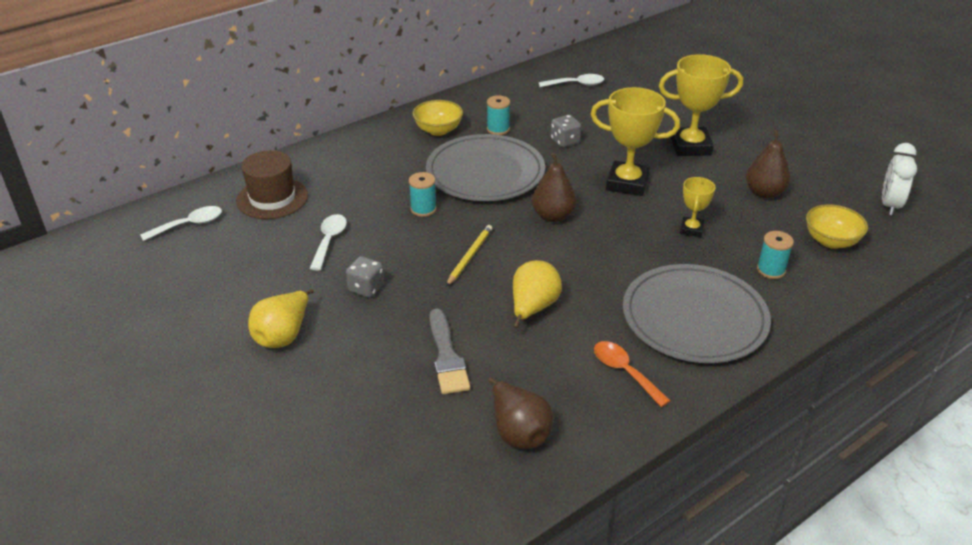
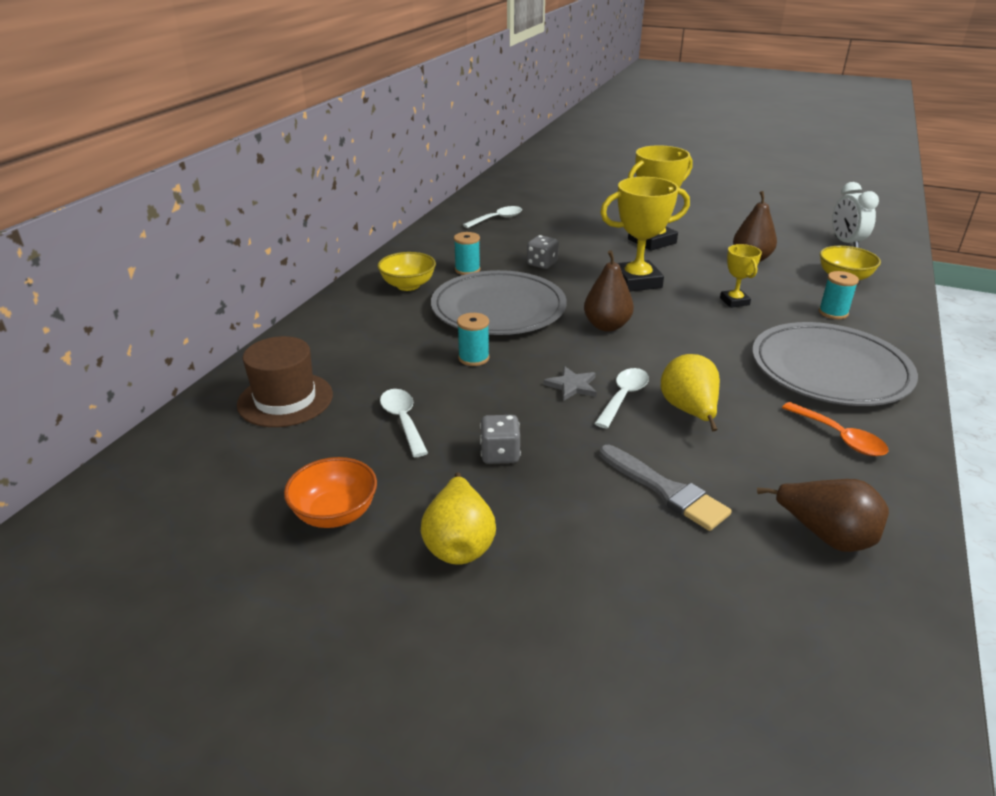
camera: 30 degrees left, 5 degrees down
white spoon [140,206,222,241] -> white spoon moved to [594,368,649,429]
yellow pencil [446,225,492,286] -> grey star [544,366,597,401]
orange spoon [594,341,670,407] -> orange spoon turned 150 degrees counterclockwise [782,402,888,456]
none -> orange bowl [284,457,377,528]

